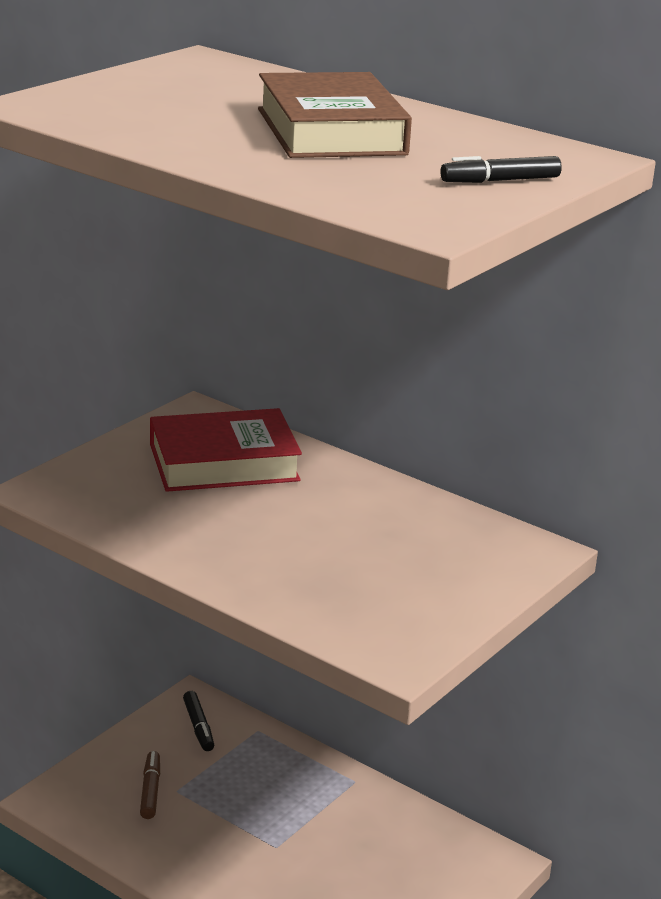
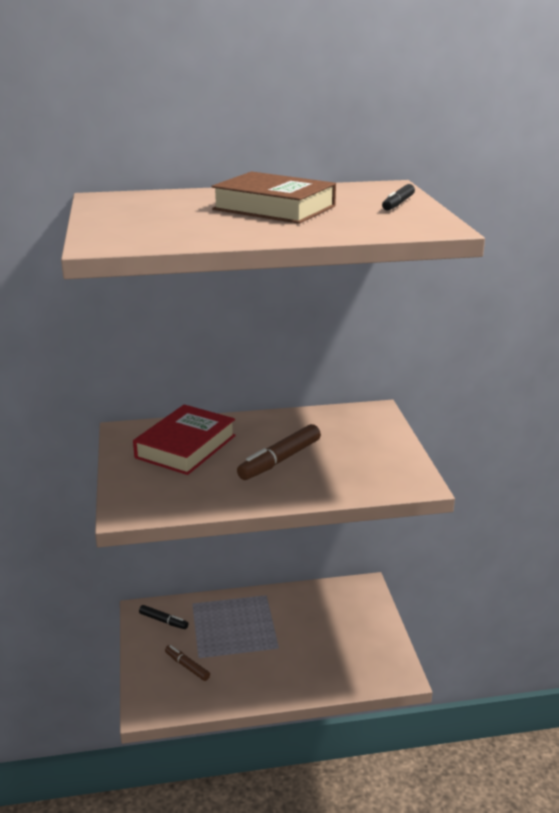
camera: 45 degrees left, 0 degrees up
none -> brown marker [237,424,321,480]

